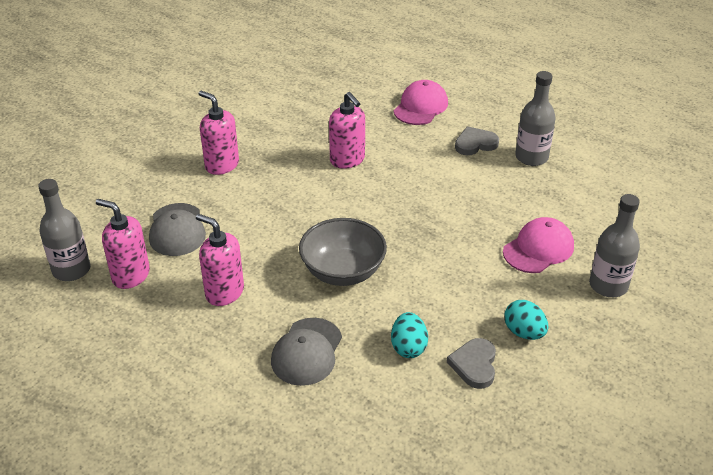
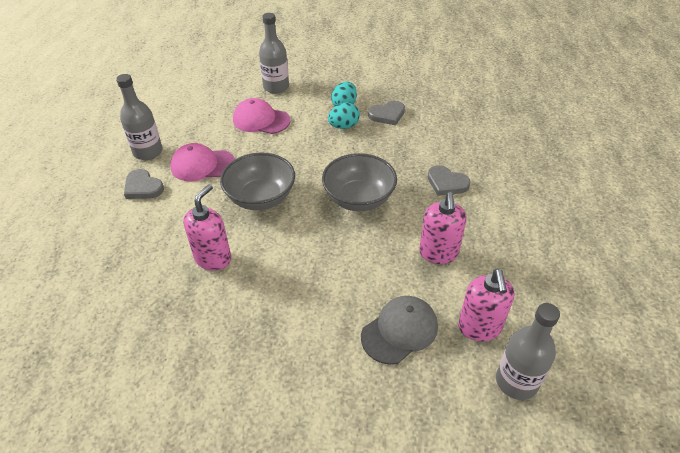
camera: 120 degrees left, 5 degrees up
pink soap dispenser [199,91,239,175] -> none
grey cap [271,318,342,386] -> grey heart [428,165,470,196]
turquoise egg [391,312,428,358] -> turquoise egg moved to [328,103,360,129]
pink cap [394,80,448,125] -> pink cap moved to [171,143,235,181]
none -> grey bowl [220,153,295,210]

